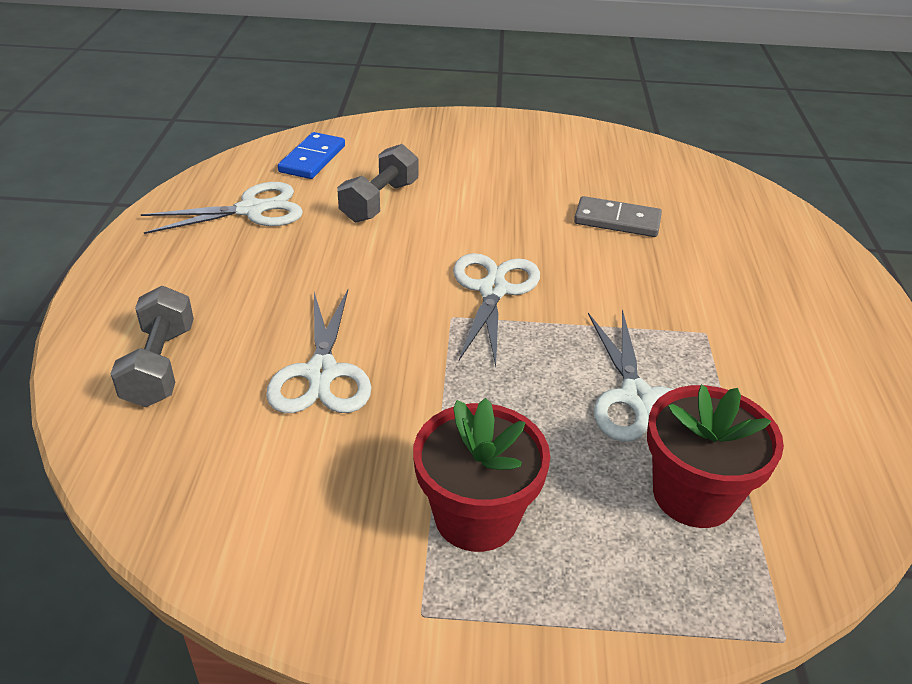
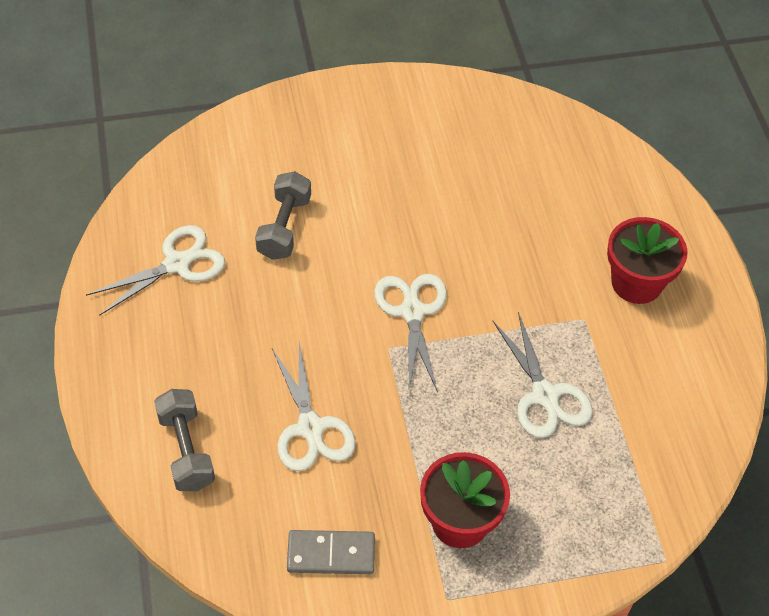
camera: 15 degrees left, 15 degrees up
blue domino [278,132,345,179] -> none
grey domino [574,196,662,237] -> grey domino moved to [287,530,375,574]
red flower pot [647,385,784,528] -> red flower pot moved to [607,217,688,304]

